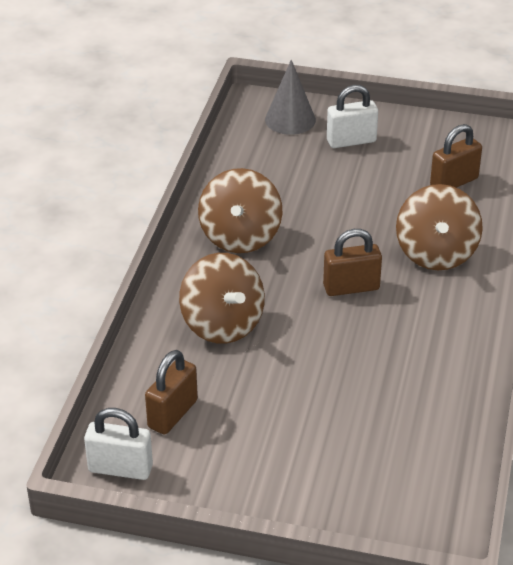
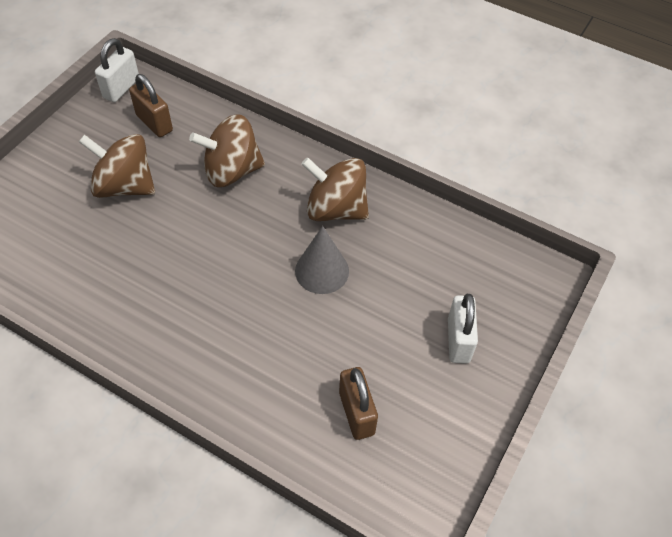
camera: 105 degrees right, 15 degrees up
grey cone [265,60,316,135] -> grey cone moved to [295,226,349,294]
brown padlock [323,229,382,296] -> none
brown spinning top [396,184,483,270] -> brown spinning top moved to [79,134,155,198]

